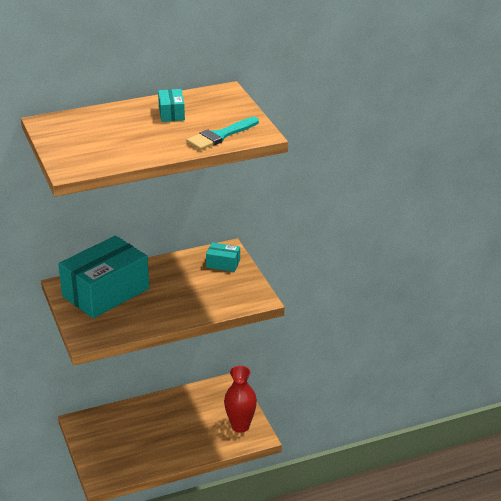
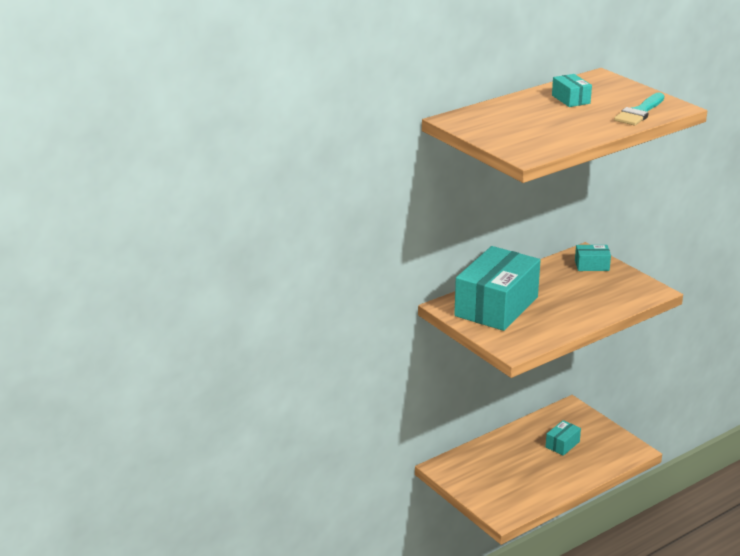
camera: 15 degrees left, 5 degrees down
red vase [224,366,257,433] -> none
none -> turquoise box [545,420,581,456]

